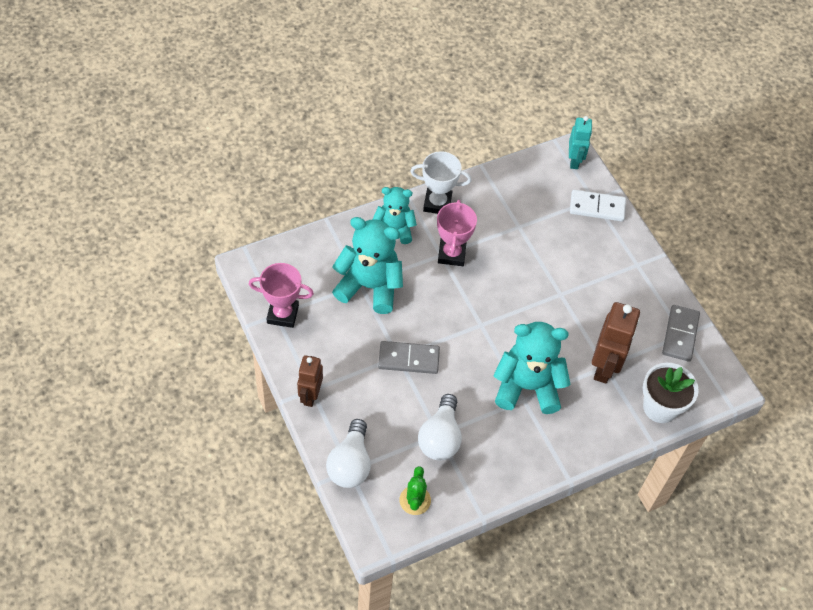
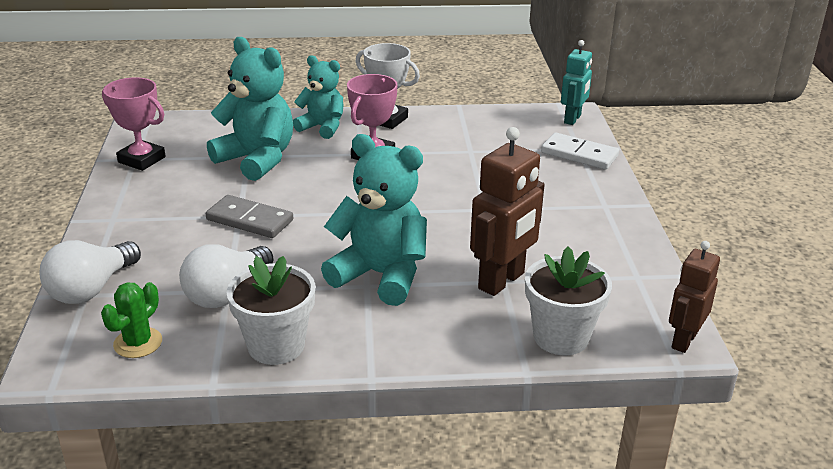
camera: 25 degrees right, 25 degrees down
brown robot [297,355,323,407] -> brown robot moved to [669,241,720,353]
grey domino [662,305,700,362] -> none
none -> white flower pot [226,256,316,365]

